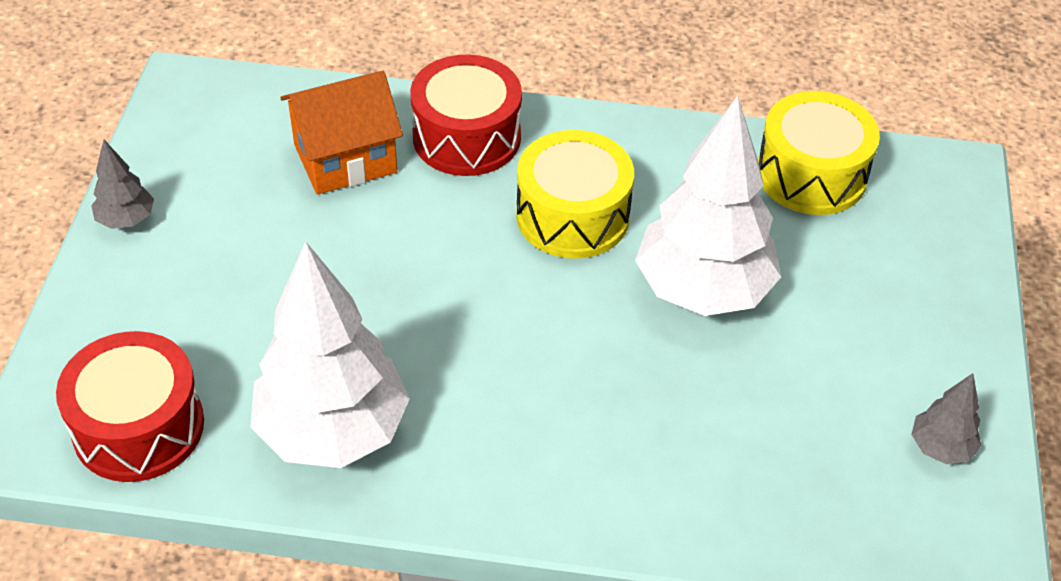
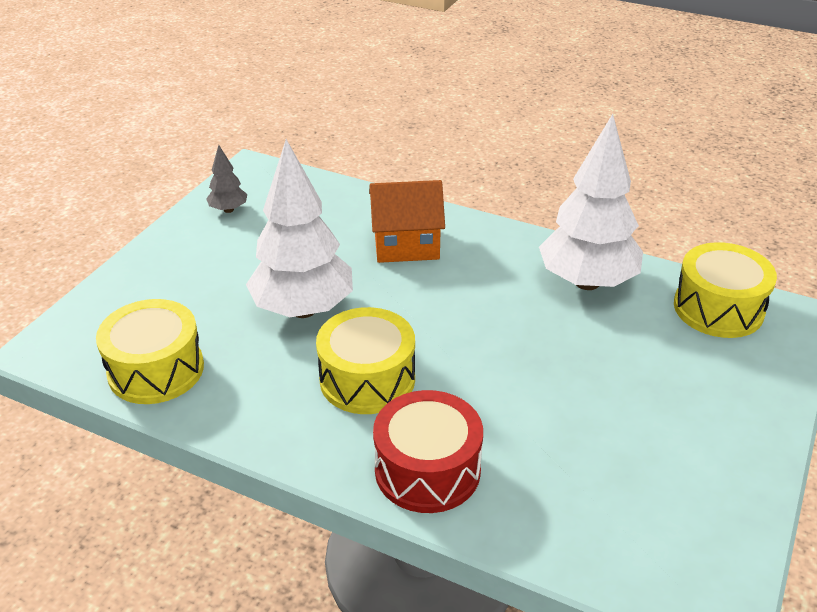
camera: 160 degrees left, 10 degrees down
red drum [56,331,204,482] -> yellow drum [674,242,777,338]
grey tree [91,140,154,229] -> none
orange house [280,71,403,195] -> orange house moved to [369,180,445,263]

